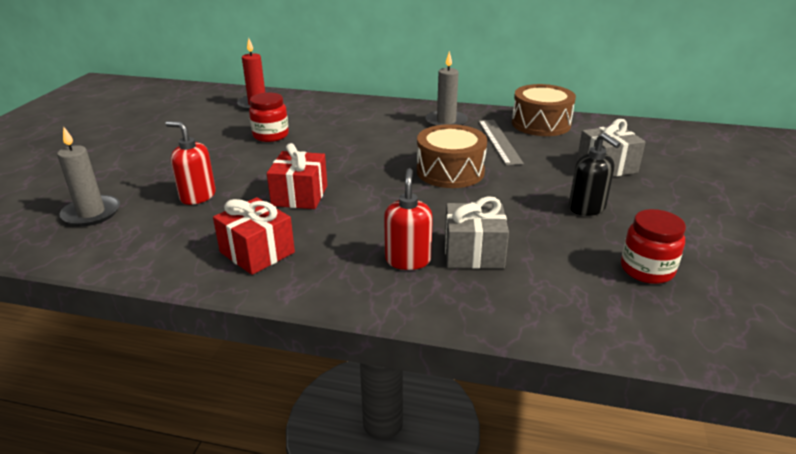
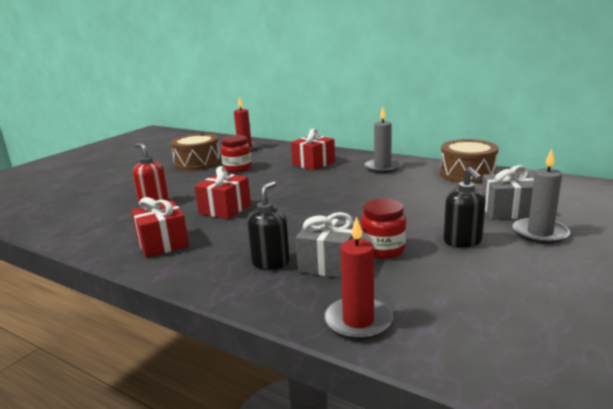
camera: 20 degrees right, 10 degrees down
grey candle [57,126,120,226] -> grey candle moved to [513,149,570,244]
red soap dispenser [384,168,433,270] -> black soap dispenser [246,181,290,270]
brown drum [417,124,487,188] -> brown drum moved to [170,133,220,171]
grey ruler [478,120,524,166] -> none
red jar [621,209,686,284] -> red jar moved to [361,199,406,259]
none -> red gift [291,128,335,170]
none -> red candle [324,216,393,340]

